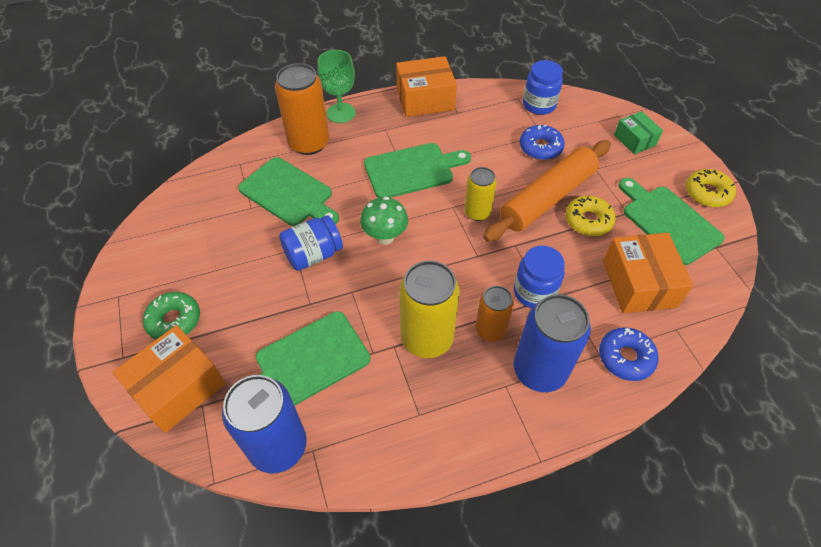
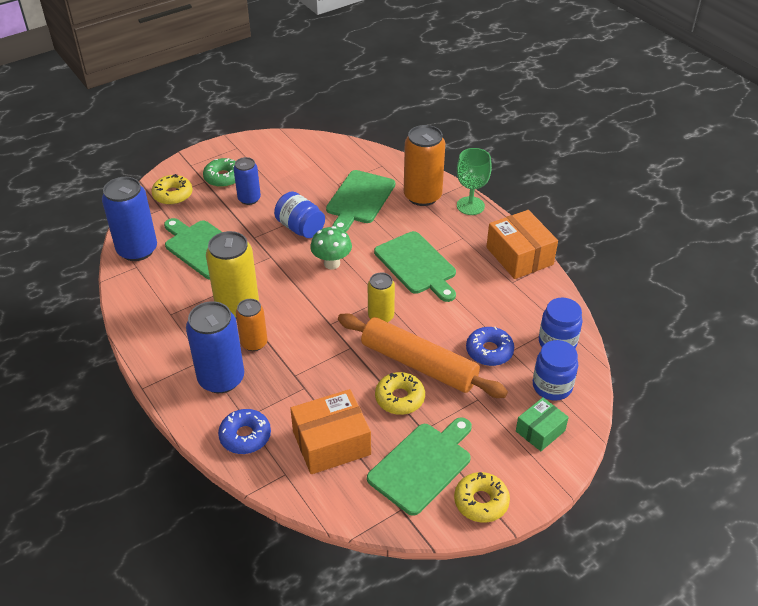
camera: 75 degrees right, 10 degrees down
orange box [113,325,226,433] -> yellow donut [151,174,193,205]
blue jar [514,246,565,308] -> blue jar moved to [533,340,578,401]
none -> blue can [234,157,261,205]

